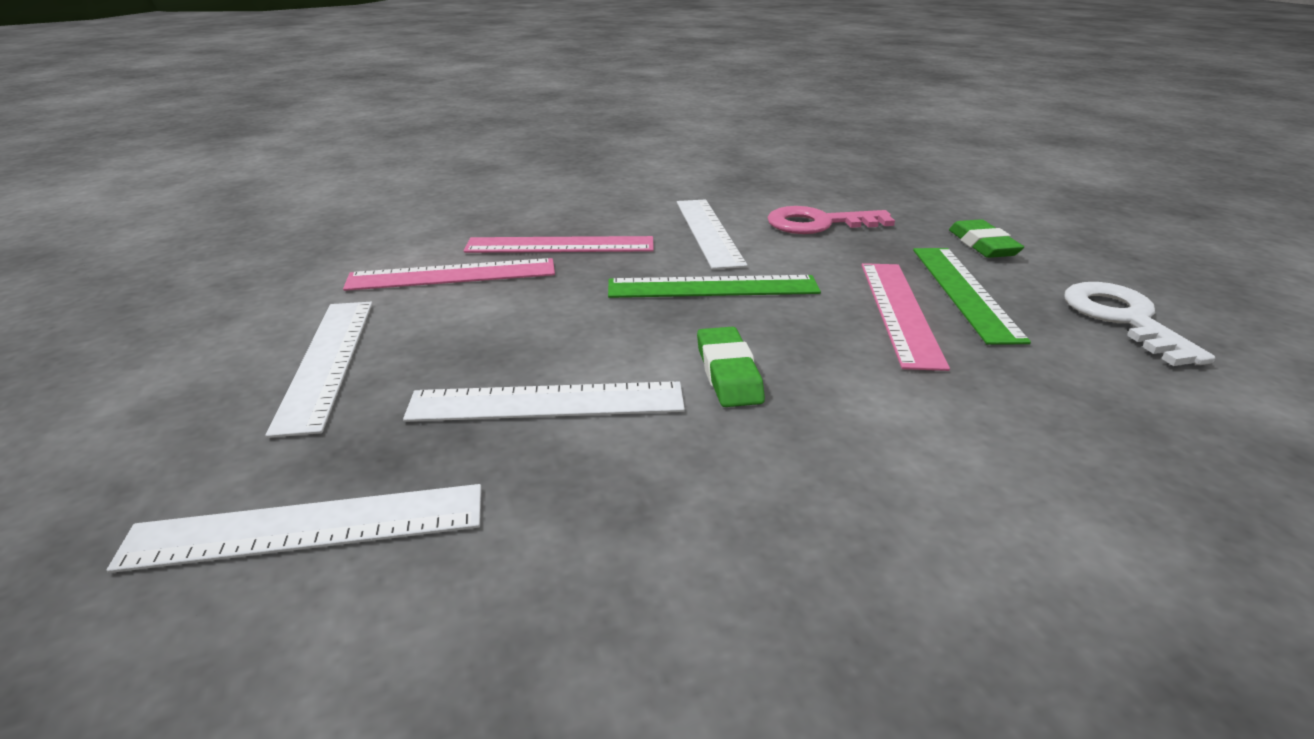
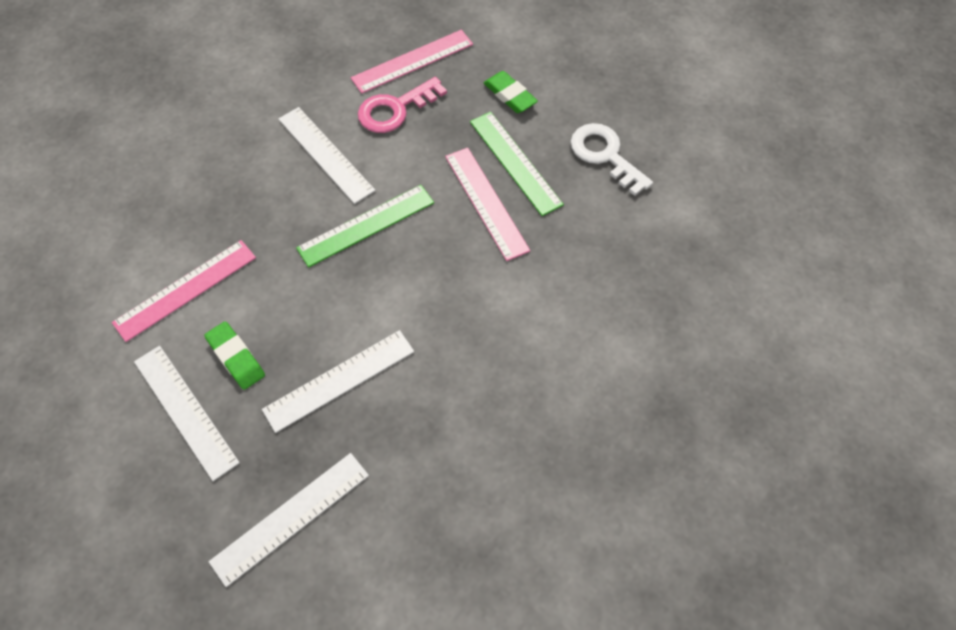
camera: 30 degrees left, 30 degrees up
pink ruler [464,236,654,253] -> pink ruler moved to [351,30,473,93]
green eraser [697,327,765,407] -> green eraser moved to [204,322,265,390]

